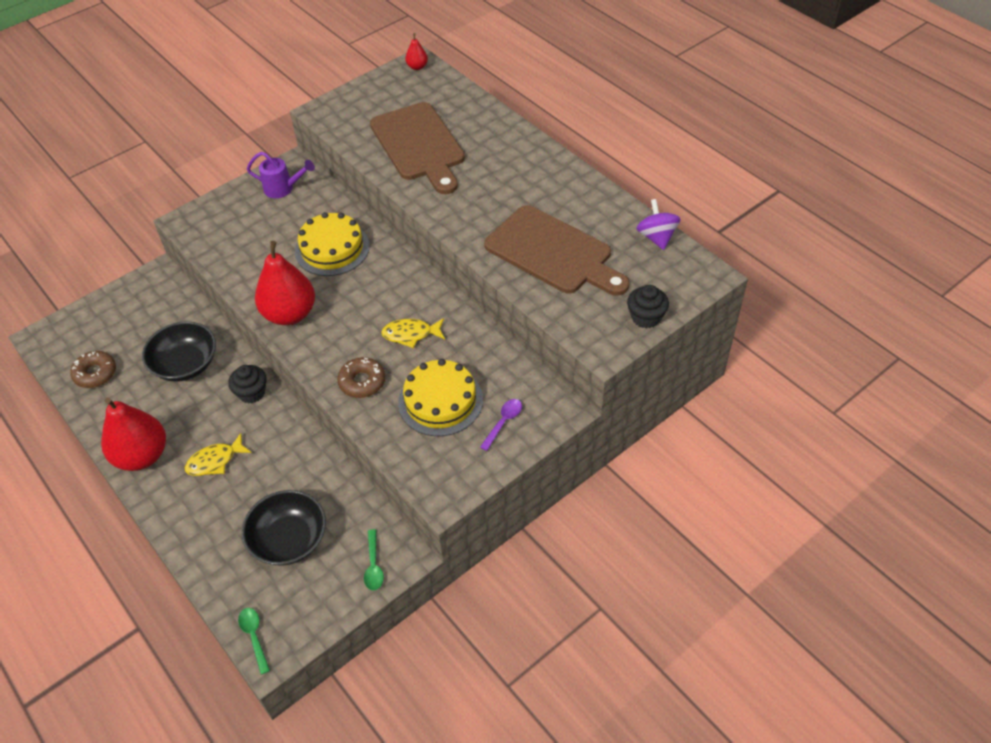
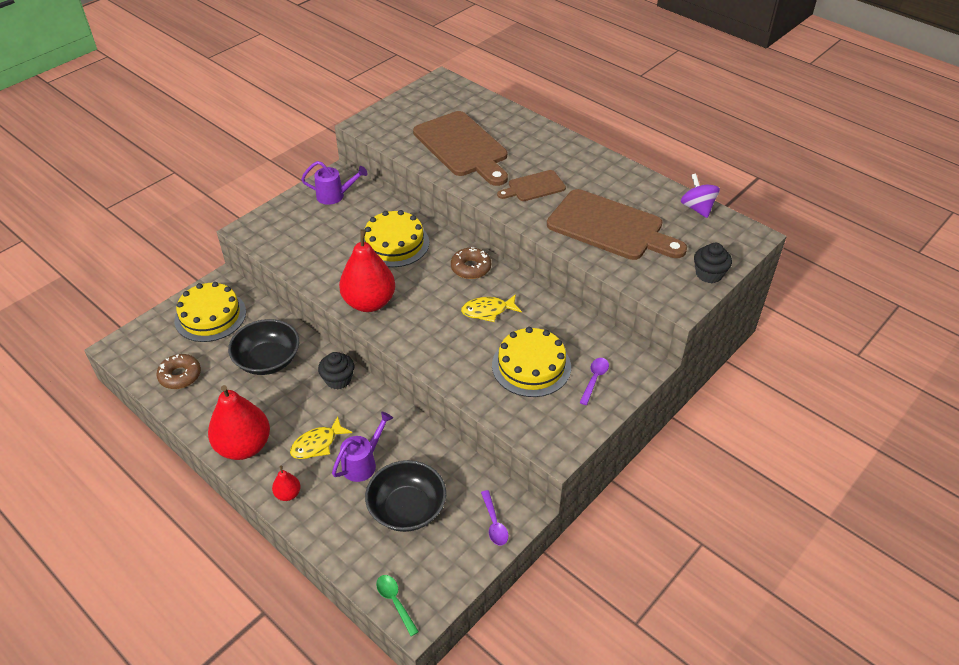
camera: 10 degrees left, 5 degrees down
brown donut [337,357,385,398] -> brown donut moved to [451,247,491,279]
green spoon [364,529,384,590] -> purple spoon [481,490,509,546]
red pear [405,33,428,70] -> red pear moved to [272,466,301,501]
none -> yellow cake [174,282,246,342]
none -> purple watering can [332,411,393,482]
none -> brown cutting board [497,170,566,201]

